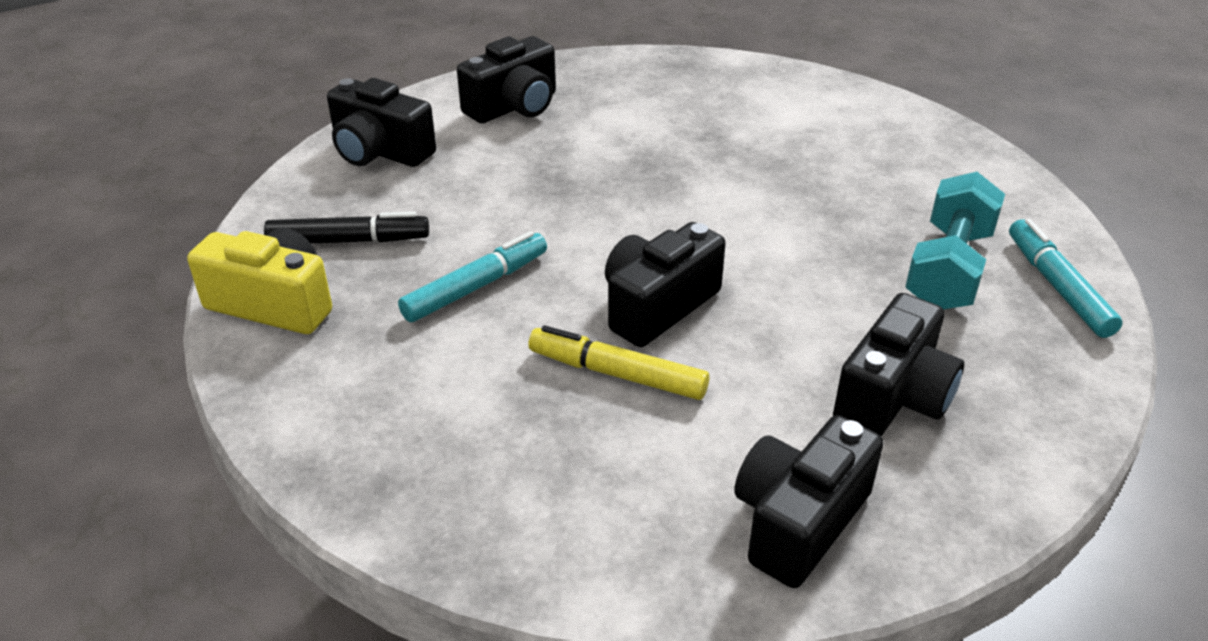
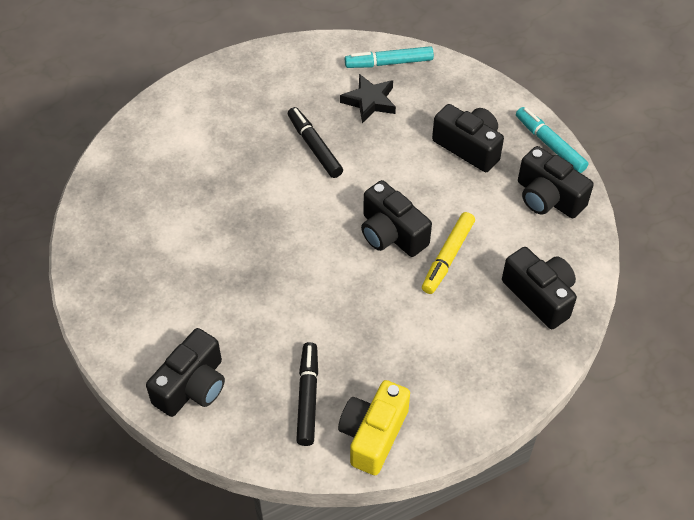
camera: 85 degrees left, 15 degrees up
turquoise marker [398,231,547,322] -> turquoise marker moved to [516,107,589,173]
black camera [457,36,556,123] -> black camera moved to [502,247,577,329]
turquoise dumbbell [905,172,1005,309] -> black star [340,74,396,123]
none -> black marker [288,107,343,178]

